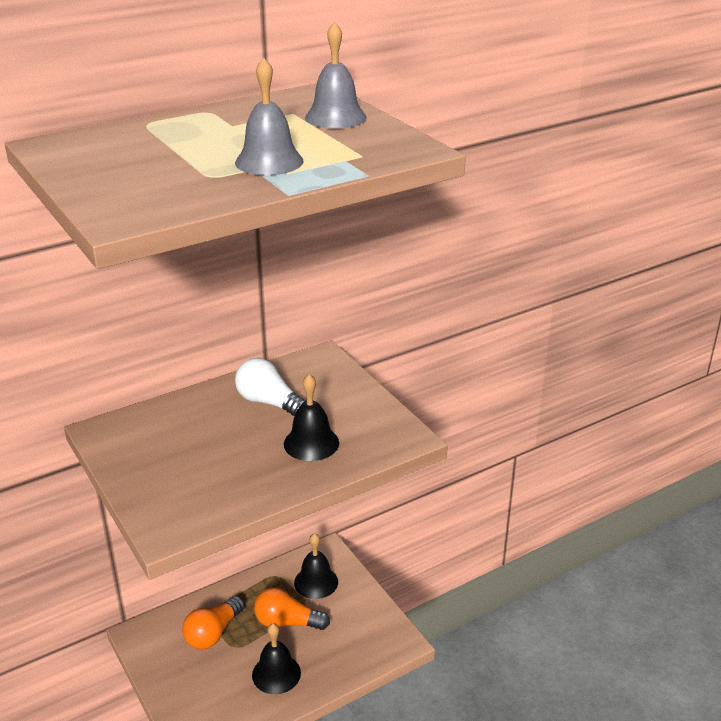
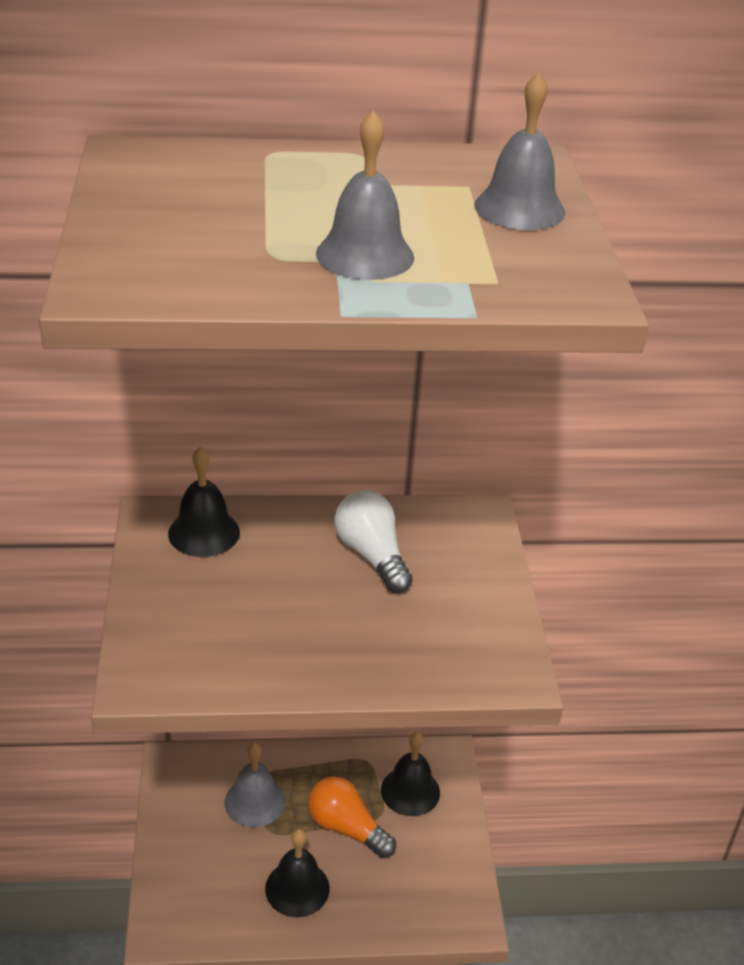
camera: 25 degrees right, 5 degrees up
orange light bulb [182,596,245,649] -> grey bell [225,742,285,828]
black bell [284,374,339,461] -> black bell moved to [168,447,240,557]

